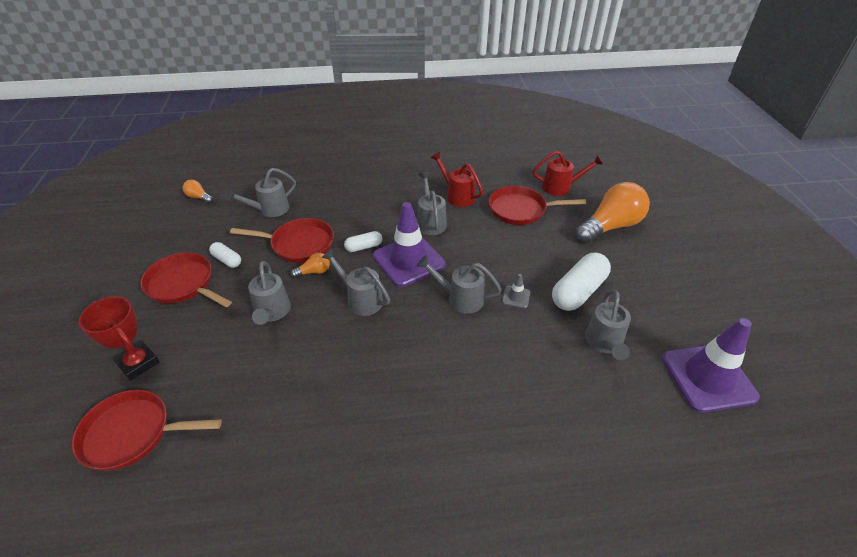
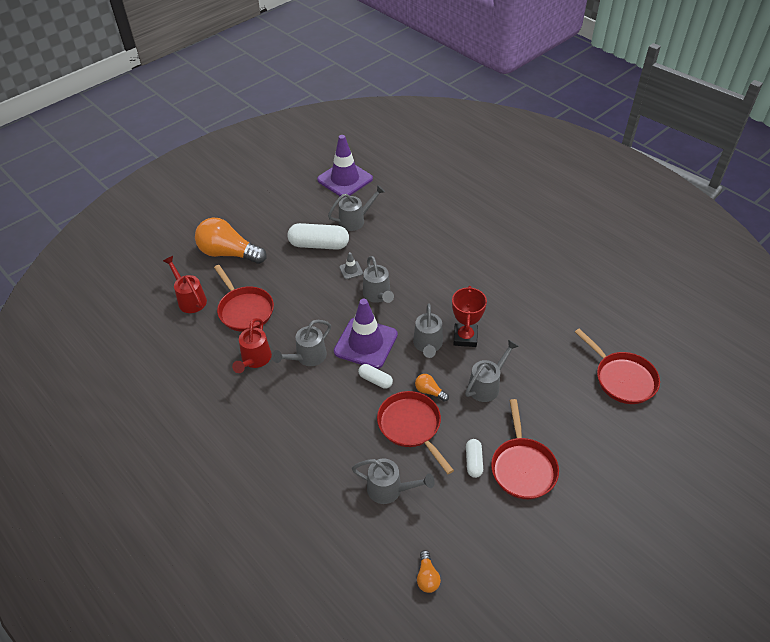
camera: 125 degrees left, 5 degrees up
red trophy [78,296,159,381] -> red trophy moved to [452,286,487,347]

